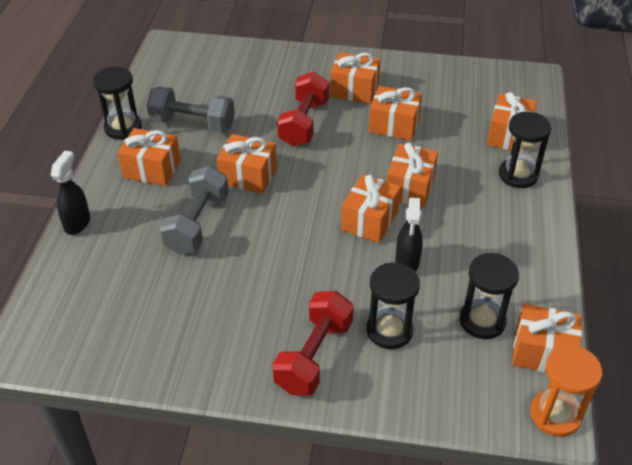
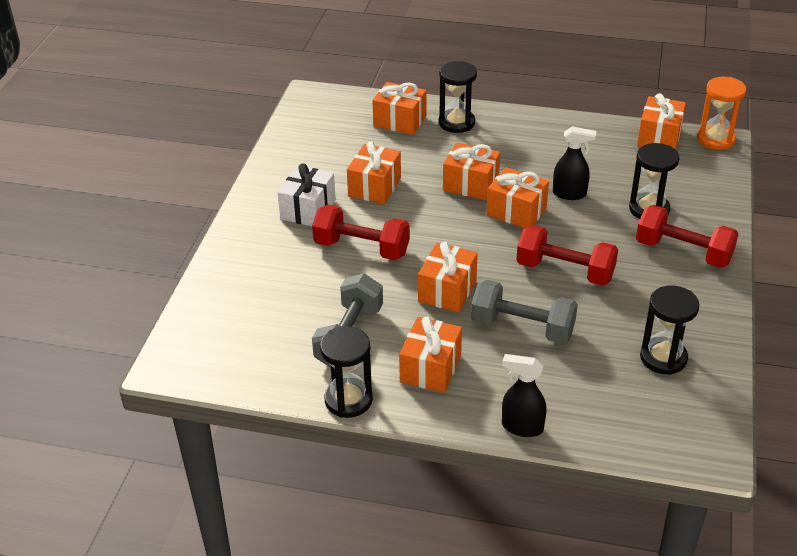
camera: 85 degrees left, 5 degrees down
orange gift [330,52,381,104] -> white gift [278,163,336,226]
black hourglass [459,253,519,339] -> black hourglass moved to [640,286,700,375]
none -> red dumbbell [516,225,618,286]

